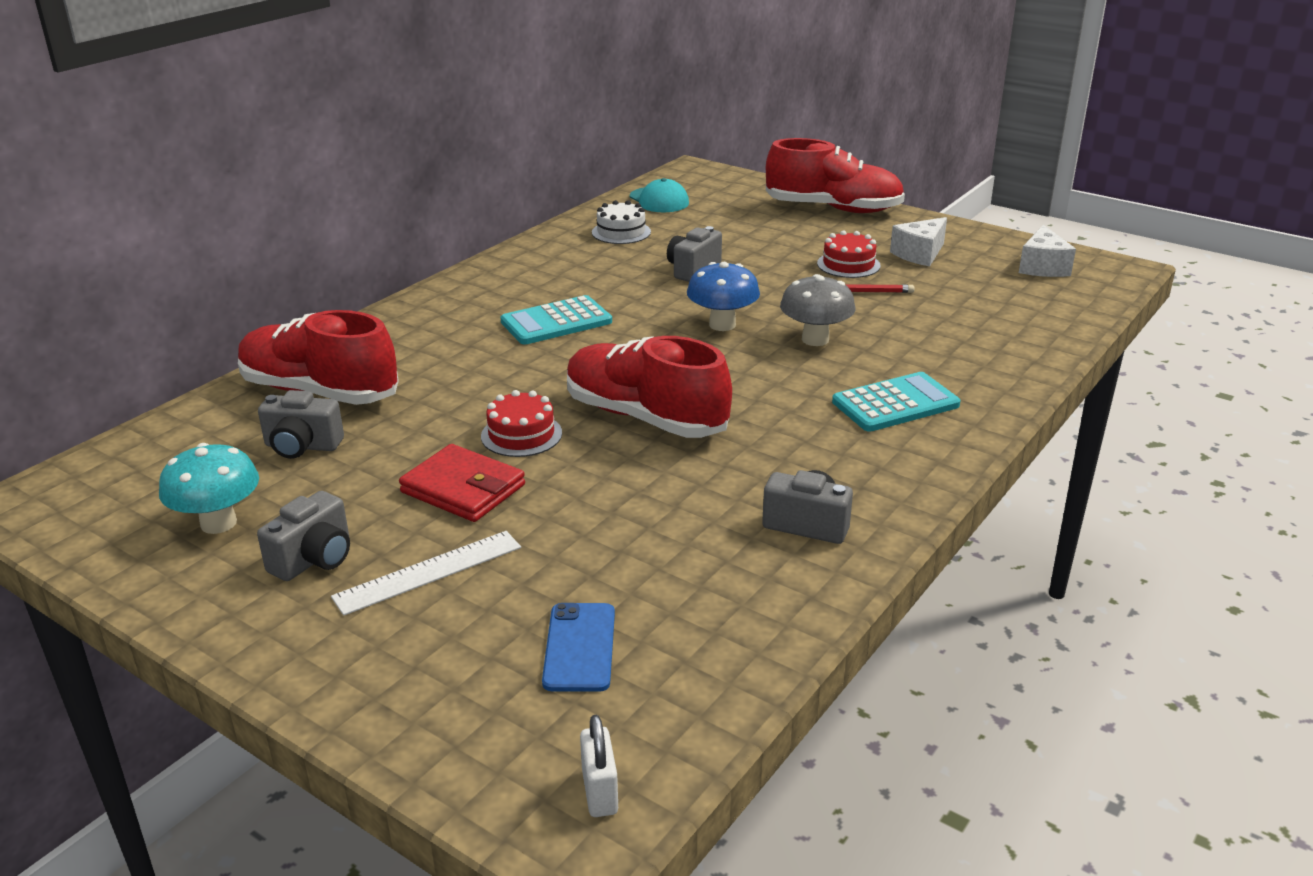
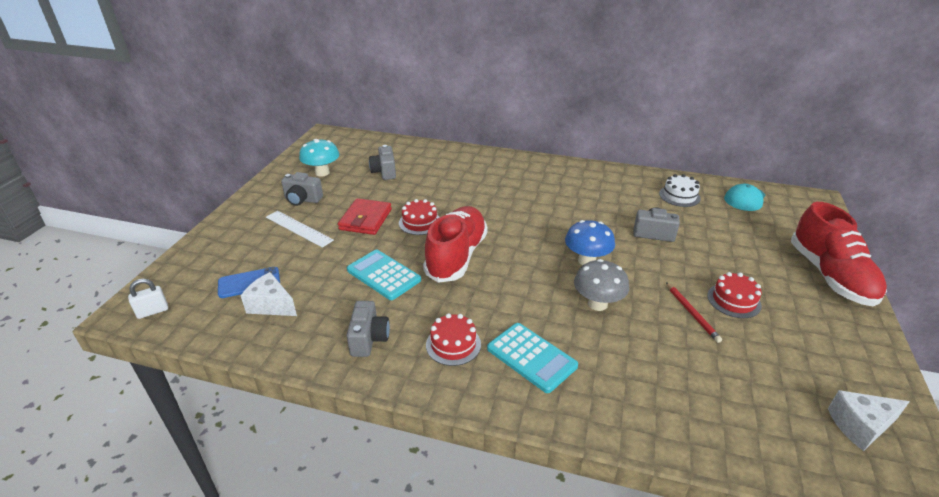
camera: 70 degrees right, 5 degrees up
red shoe [238,310,399,405] -> none
turquoise calculator [500,295,612,345] -> turquoise calculator moved to [347,250,421,300]
white cheese [890,217,947,266] -> white cheese moved to [241,272,297,316]
none -> red cake [426,313,481,366]

